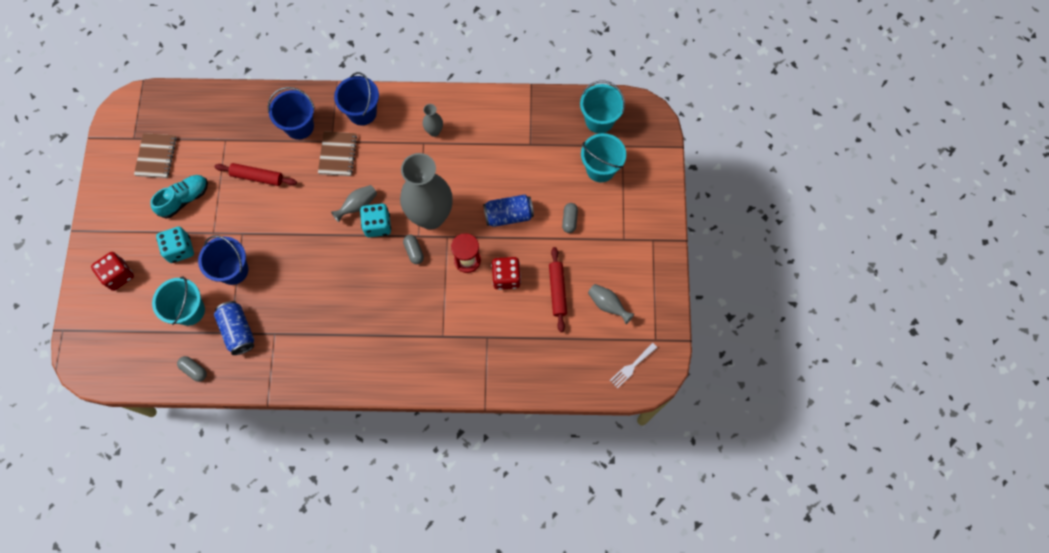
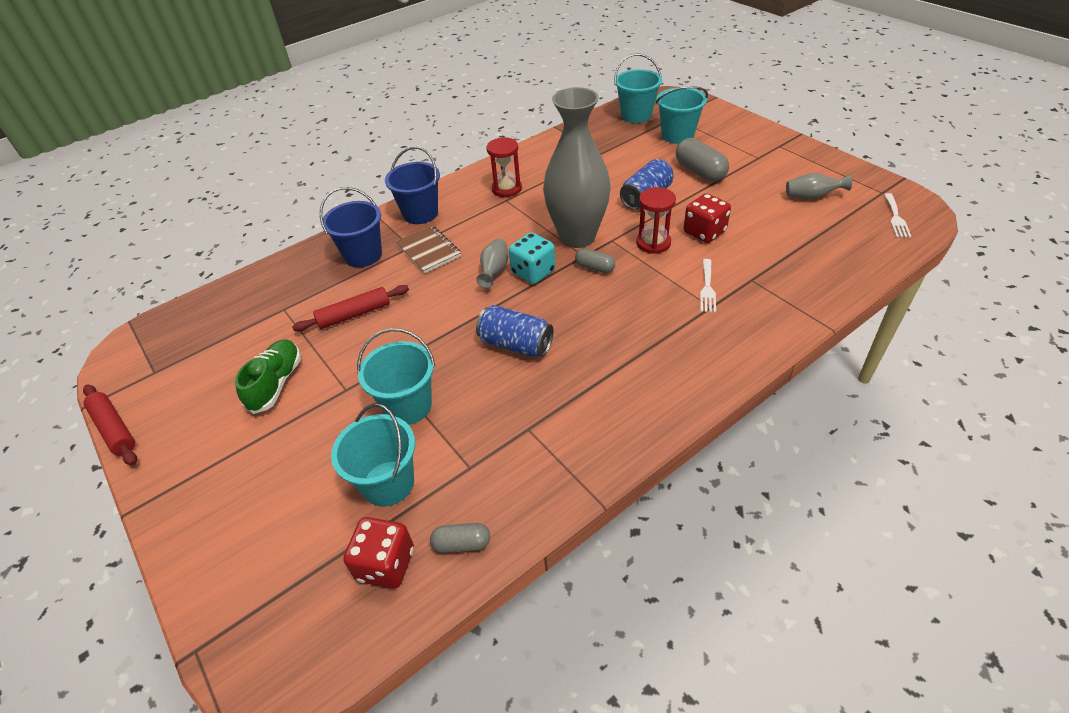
camera: 35 degrees left, 25 degrees down
red dice [91,252,134,291] -> red dice moved to [343,517,414,589]
brown notebook [134,133,177,178] -> none
turquoise shoe [150,175,208,219] -> green shoe [235,340,301,414]
turquoise dice [156,227,194,263] -> none
blue bucket [198,235,248,285] -> turquoise bucket [357,328,435,425]
blue can [214,301,254,355] -> blue can moved to [476,305,553,357]
grey vase [423,104,443,137] -> red hourglass [486,137,522,197]
red rolling pin [549,247,567,332] -> red rolling pin moved to [83,384,137,466]
grey capsule [562,203,578,233] -> grey capsule [676,138,729,182], size x1.73
none -> white fork [700,259,716,313]

